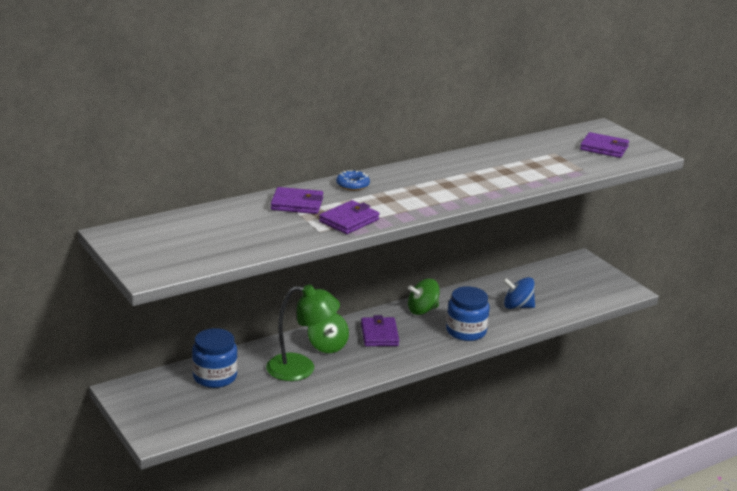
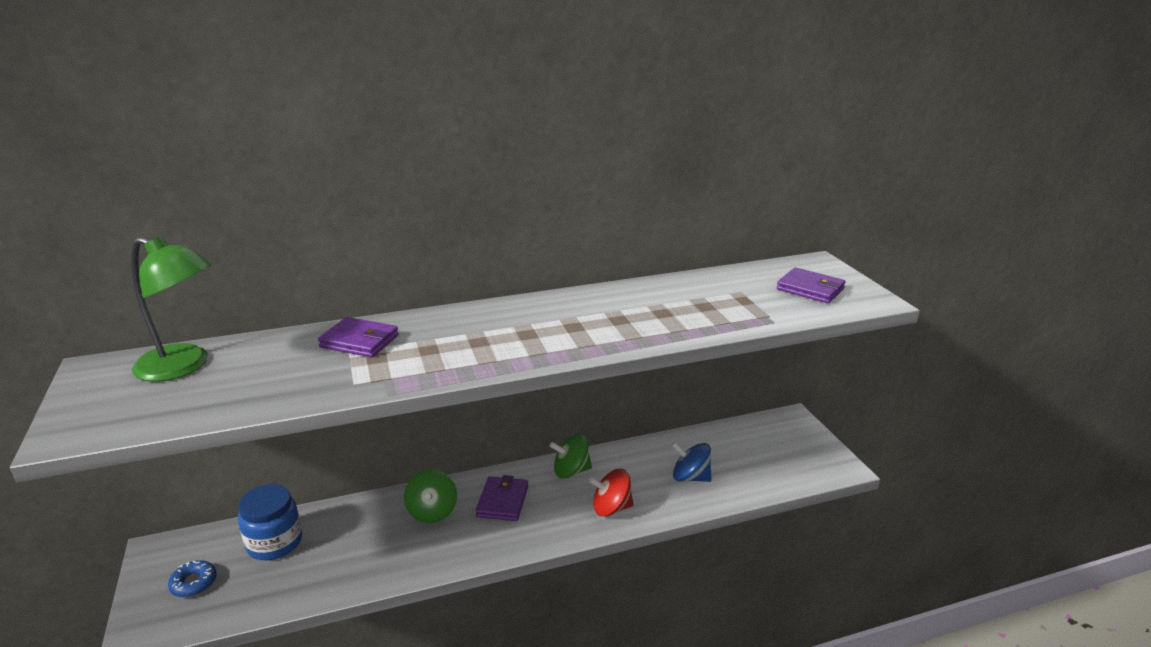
camera: 15 degrees right, 0 degrees up
green lamp [266,285,340,381] -> green lamp moved to [131,236,211,382]
purple wallet [319,200,380,234] -> none
blue donut [336,170,370,191] -> blue donut moved to [168,560,217,597]
blue jar [446,286,490,341] -> red spinning top [589,469,634,517]

